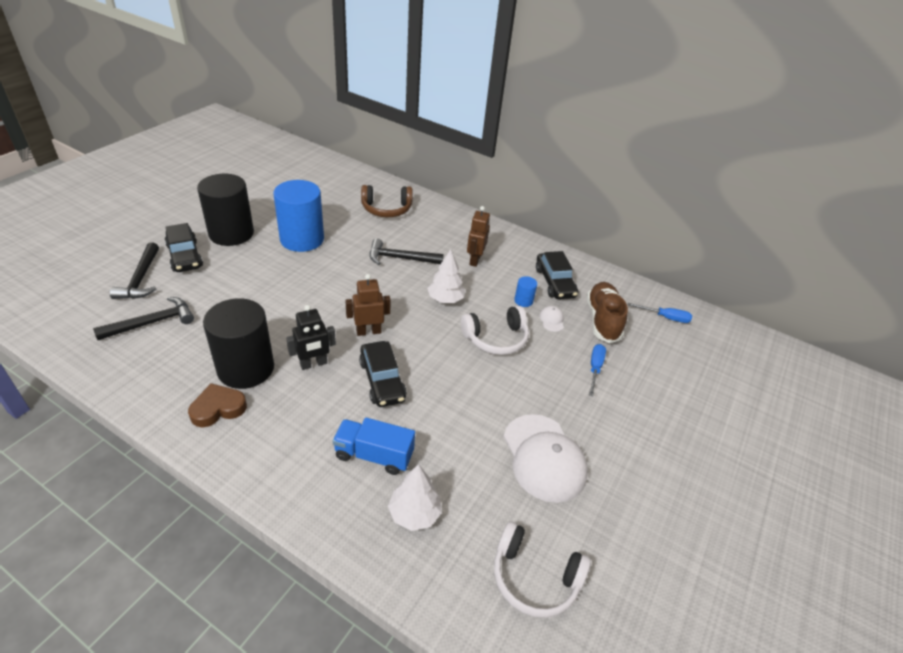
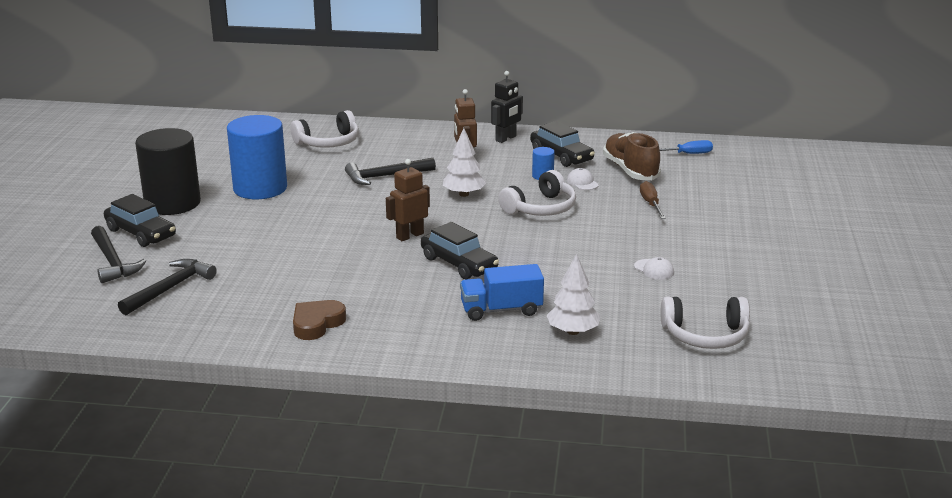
camera: 20 degrees left, 15 degrees down
black cylinder [203,298,274,389] -> none
black robot [286,305,336,370] -> black robot moved to [491,71,523,143]
brown headphones [361,185,413,217] -> white headphones [291,110,359,148]
white cap [504,414,588,503] -> white cap [634,257,674,280], size x0.41
blue screwdriver [589,344,606,396] -> brown screwdriver [640,181,666,219]

